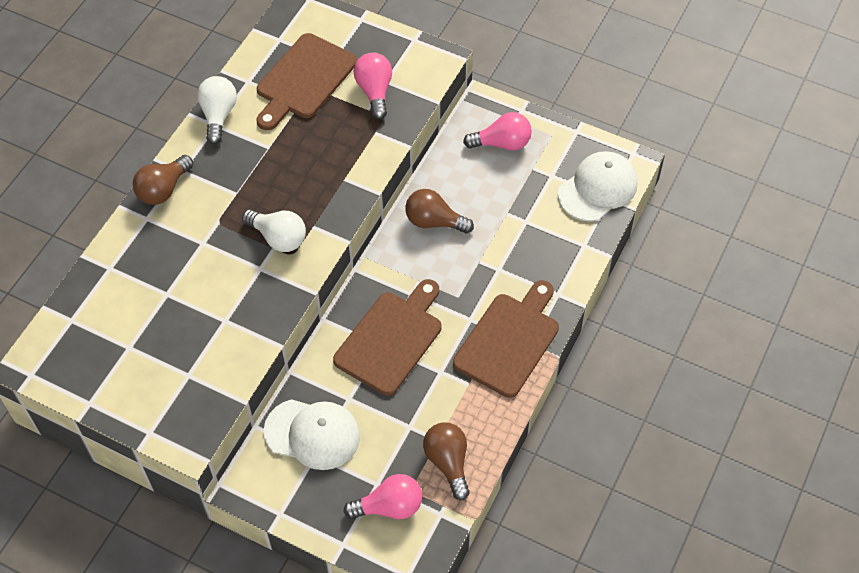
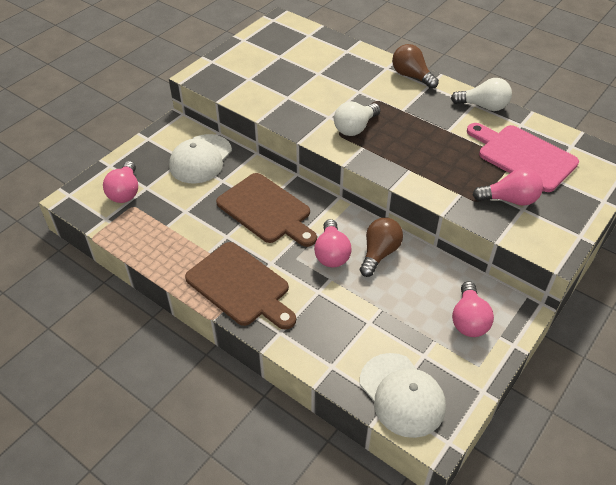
camera: 100 degrees right, 10 degrees down
brown cutting board [257,33,357,130] -> pink cutting board [467,123,579,192]
brown light bulb [423,422,470,500] -> none
none -> pink light bulb [314,219,352,268]

